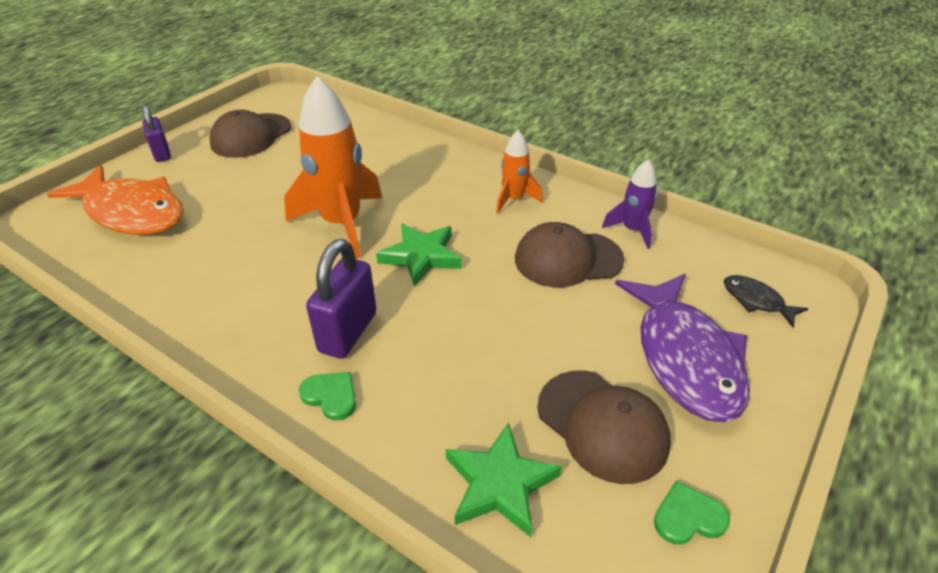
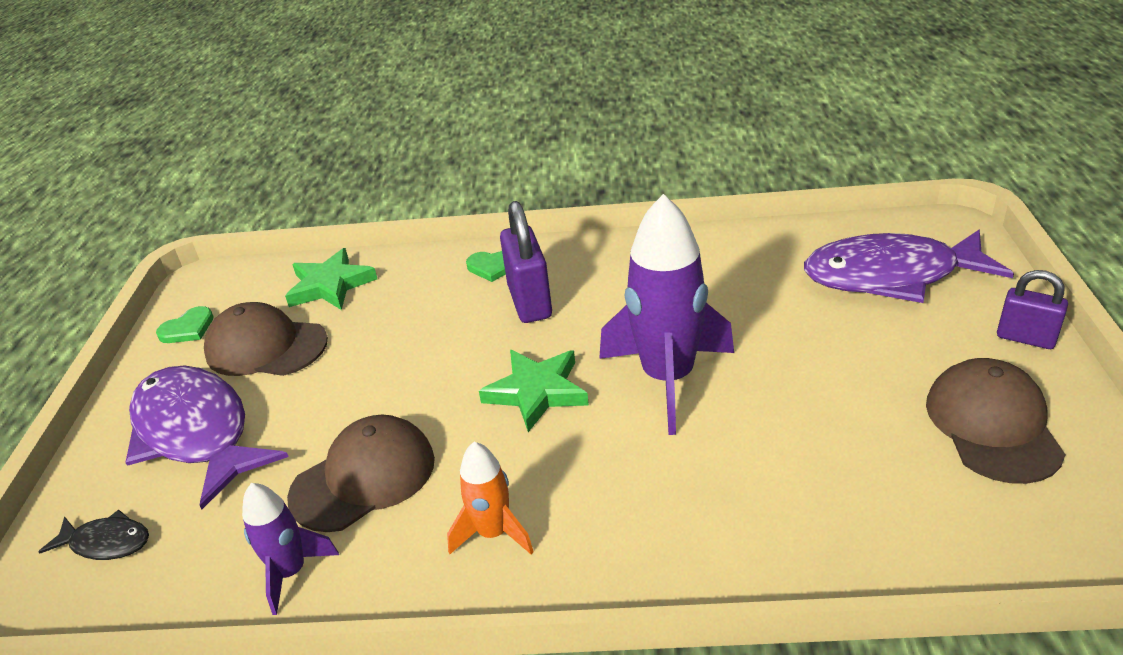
camera: 150 degrees right, 5 degrees down
orange fish [47,165,184,235] -> purple fish [804,230,1014,303]
orange rocket [284,76,382,259] -> purple rocket [599,194,734,435]

